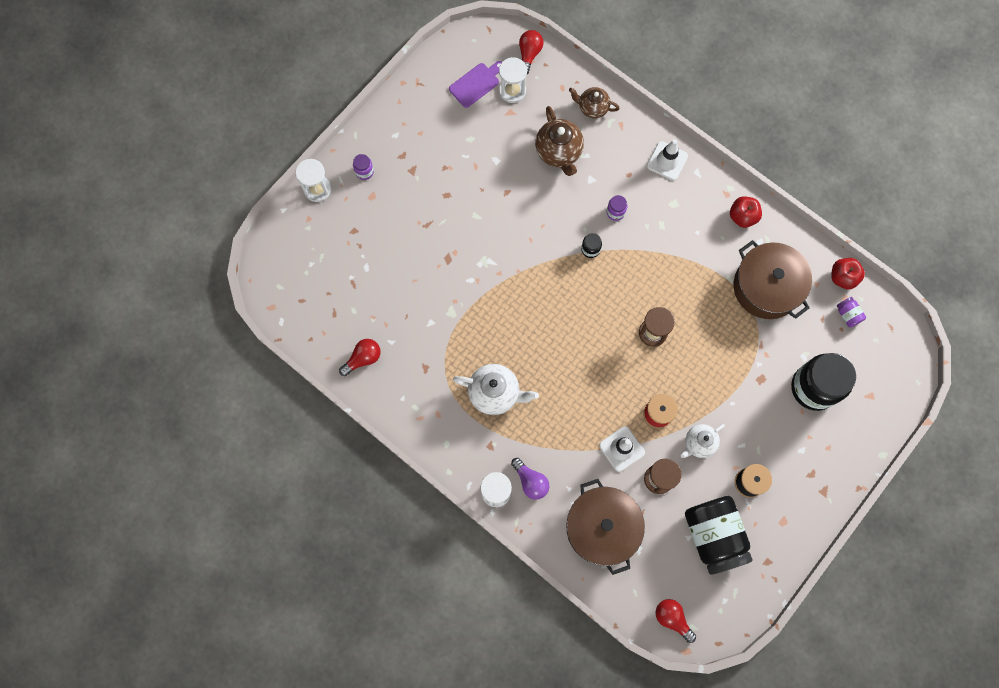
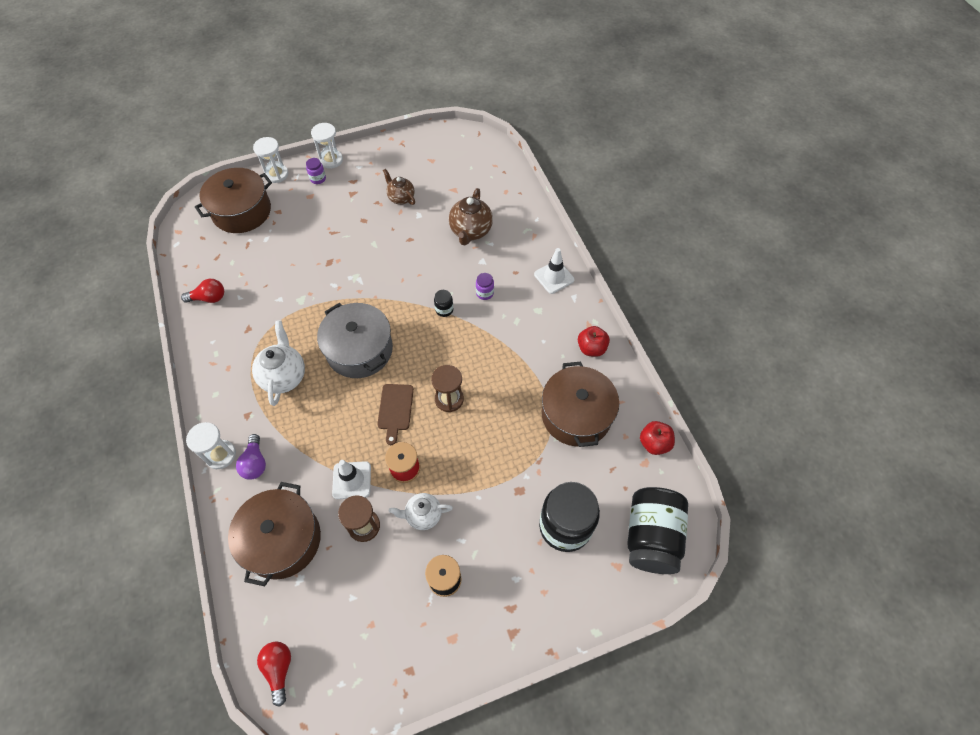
camera: 30 degrees right, 15 degrees down
purple cutting board [449,61,502,108] -> none
white teapot [453,364,539,415] -> white teapot turned 135 degrees counterclockwise [252,320,305,406]
white hourglass [499,57,527,103] -> white hourglass moved to [311,123,343,168]
red light bulb [519,30,544,74] -> none
brown teapot [569,87,620,118] -> brown teapot moved to [383,169,415,205]
black jar [685,496,753,575] -> black jar moved to [627,487,688,574]
purple jar [837,297,866,328] -> none
none -> brown pot [195,168,272,233]
none -> grey pot [317,303,393,378]
none -> brown cutting board [377,384,414,445]

